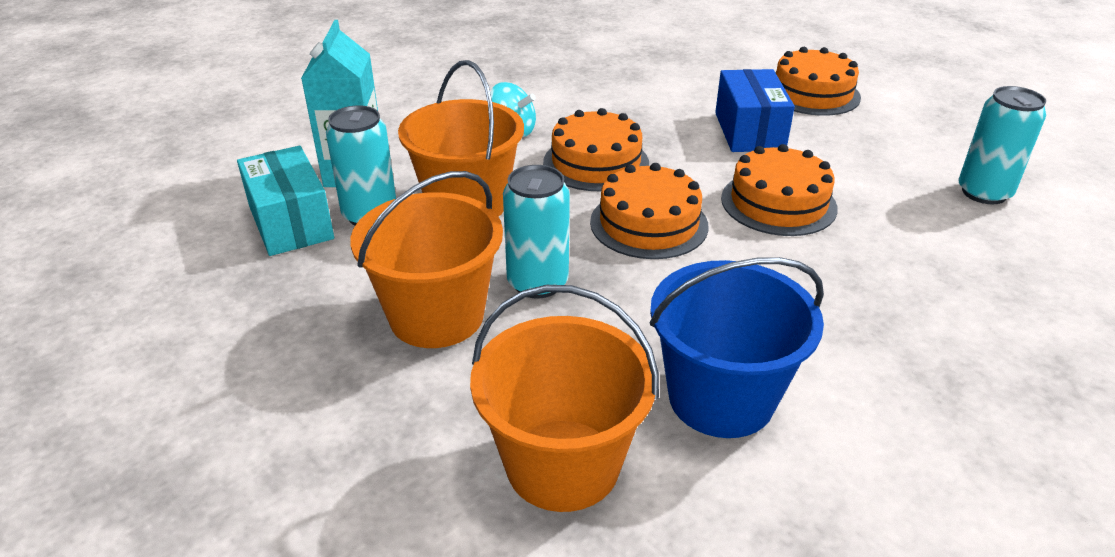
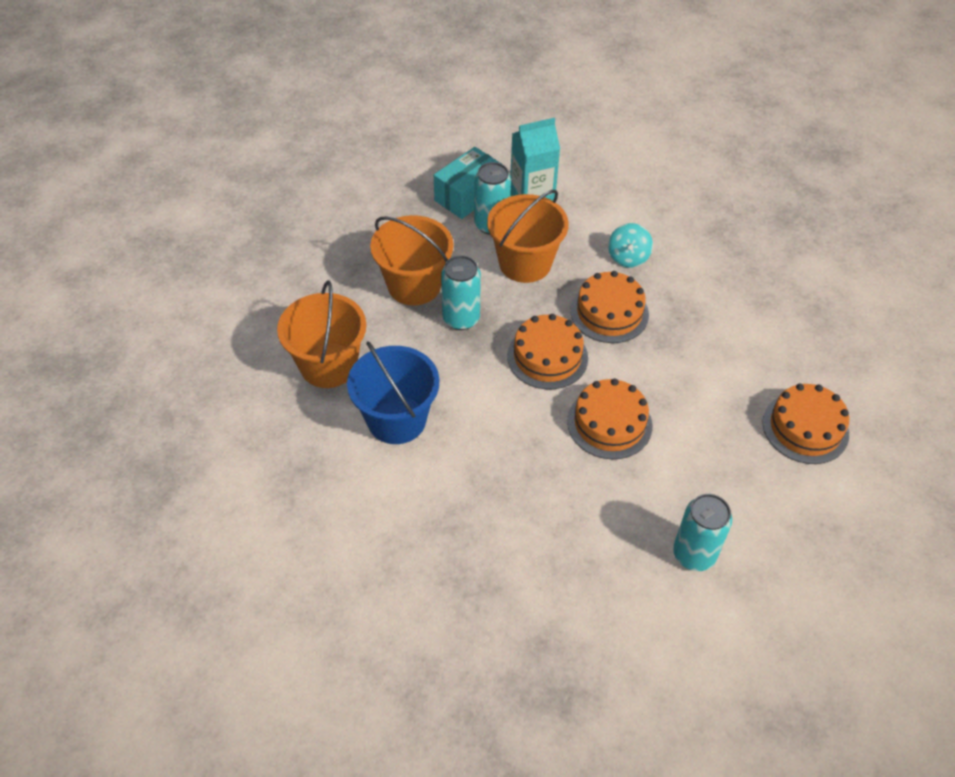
camera: 70 degrees right, 15 degrees up
blue box [715,69,795,152] -> none

